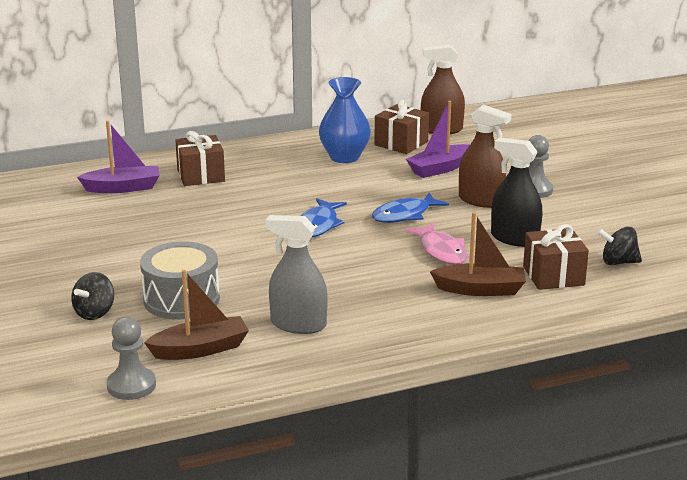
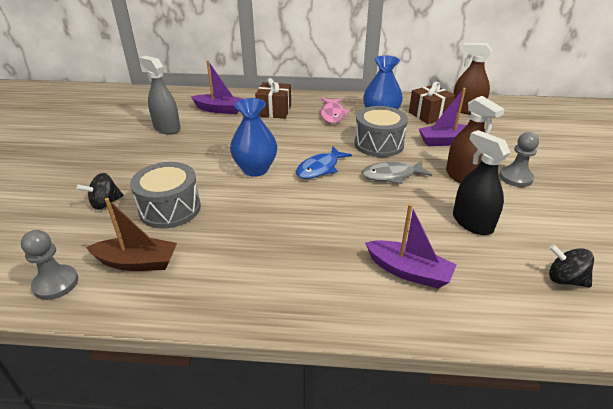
camera: 25 degrees right, 10 degrees up
grey spray bottle [266,215,328,334] -> grey spray bottle moved to [139,56,181,135]
blue fish [372,193,449,223] -> grey fish [362,160,432,184]
pink fish [405,223,468,265] -> pink fish moved to [320,98,350,124]
brown boat [430,212,526,296] -> purple boat [365,204,456,289]
brown gift [523,224,589,290] -> none
none -> blue vase [230,98,277,177]
none -> grey drum [354,106,408,157]

